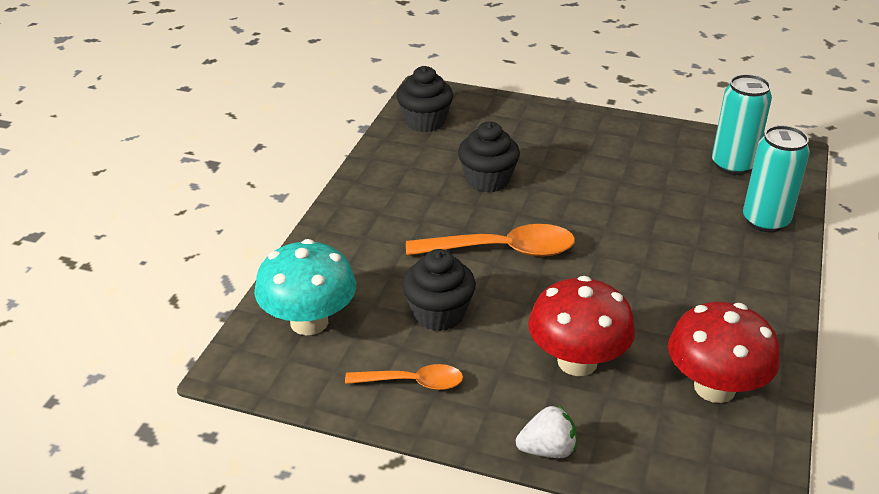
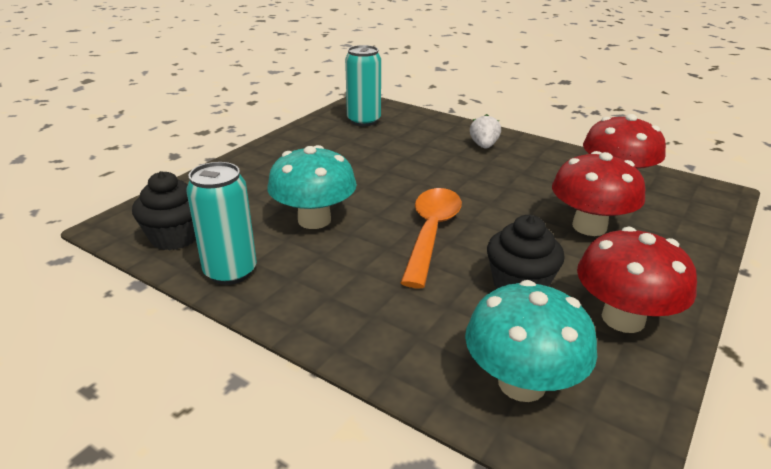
camera: 75 degrees left, 5 degrees down
orange spoon [345,364,463,390] -> red mushroom [577,227,697,333]
black cupcake [458,121,520,193] -> turquoise mushroom [268,145,357,229]
white strawberry [516,405,577,458] -> white strawberry moved to [470,114,501,149]
turquoise can [743,125,810,233] -> turquoise can moved to [186,162,257,285]

